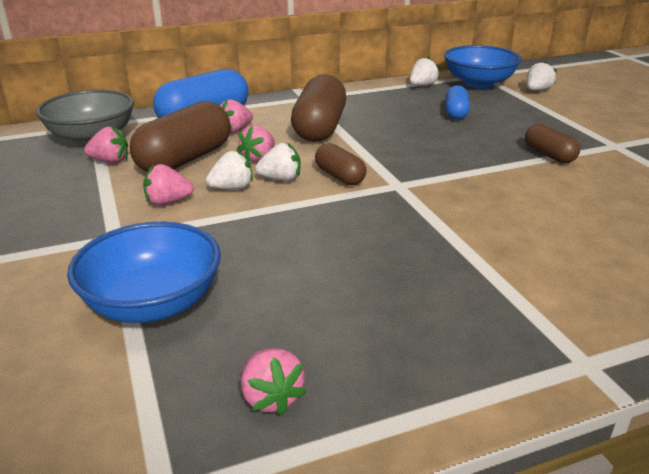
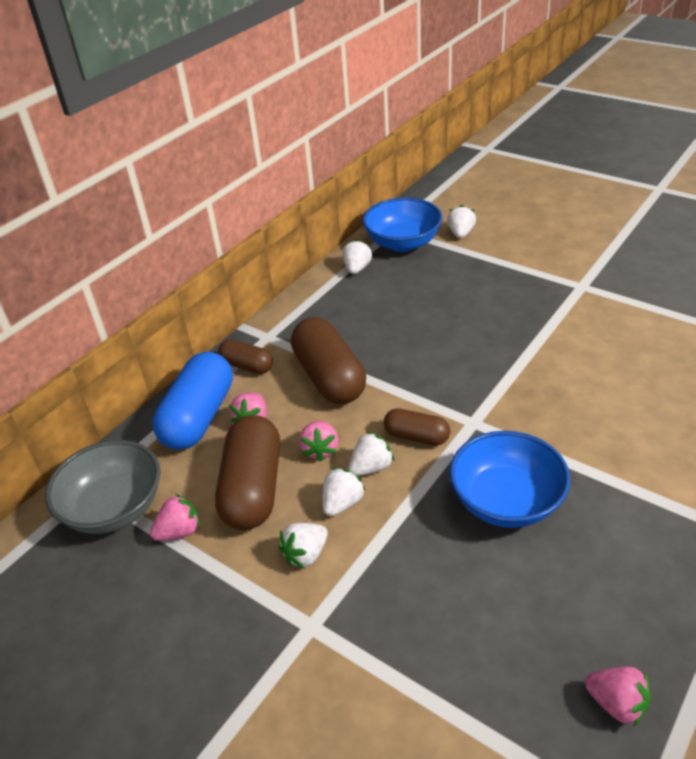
camera: 30 degrees left, 10 degrees up
blue bowl [67,222,221,323] -> blue bowl moved to [449,431,571,528]
pink strawberry [143,164,194,205] -> white strawberry [279,523,328,569]
blue capsule [445,85,470,120] -> none
brown capsule [525,124,580,163] -> brown capsule moved to [218,339,273,374]

